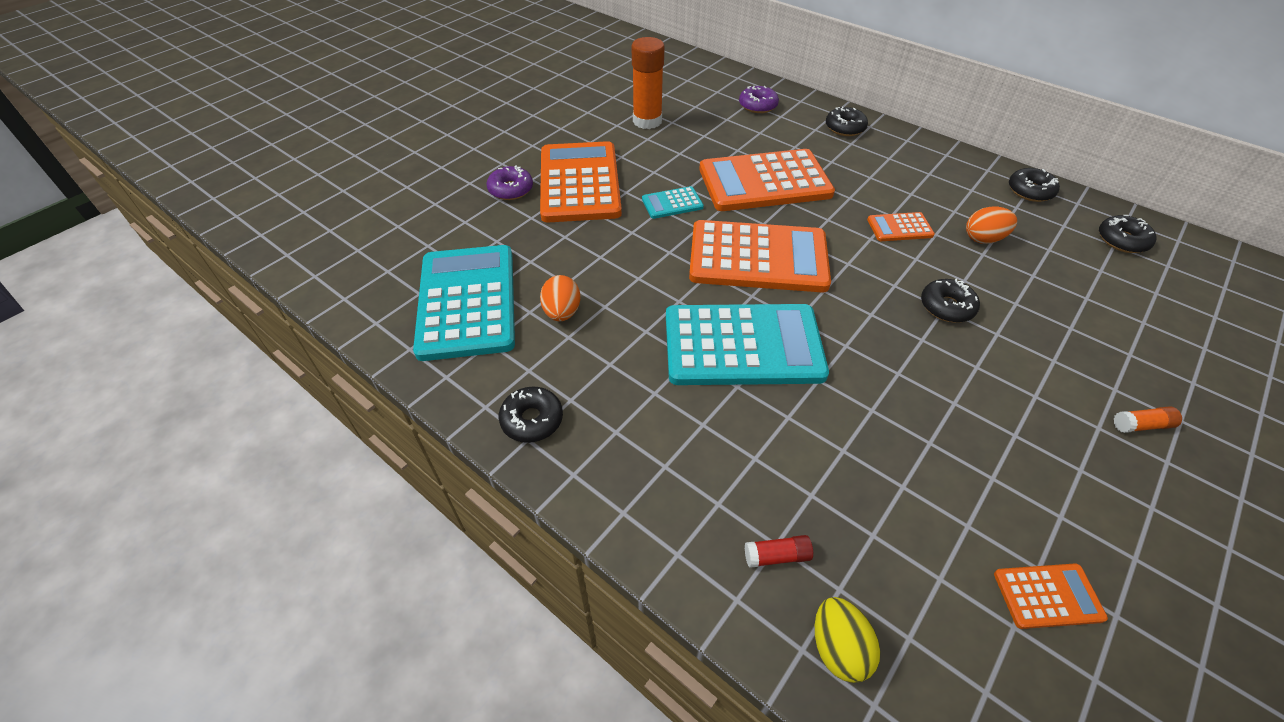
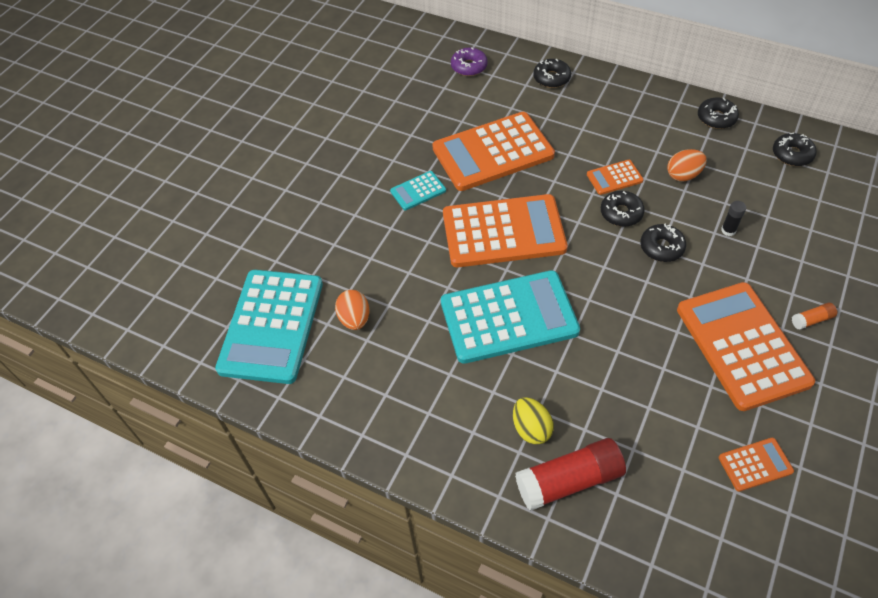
camera: 10 degrees left, 5 degrees up
turquoise calculator [413,245,515,361] -> turquoise calculator turned 150 degrees counterclockwise [215,270,323,384]
purple donut [487,165,533,200] -> none
black donut [499,386,563,443] -> black donut moved to [601,191,645,227]
orange calculator [540,141,622,222] -> orange calculator moved to [677,282,815,411]
orange glue stick [632,37,664,129] -> none
red glue stick [745,535,813,568] -> red glue stick [515,438,626,511], size x2.22
yellow egg [815,597,881,683] -> yellow egg moved to [513,397,554,445]
none -> black glue stick [721,201,746,236]

